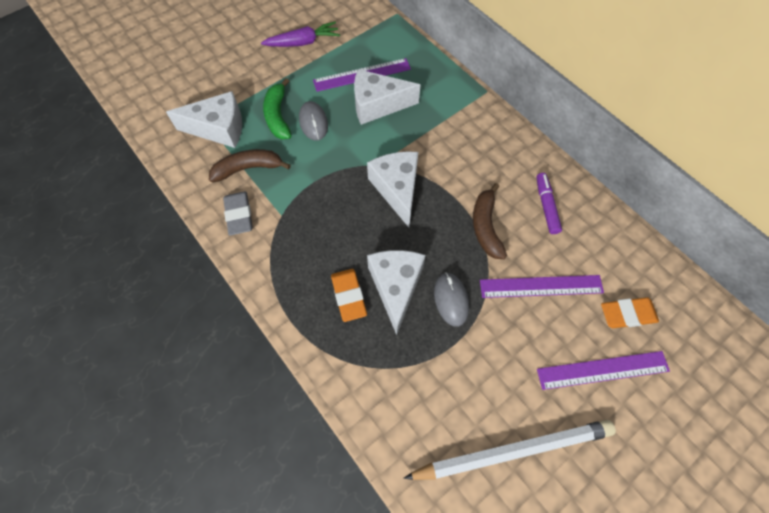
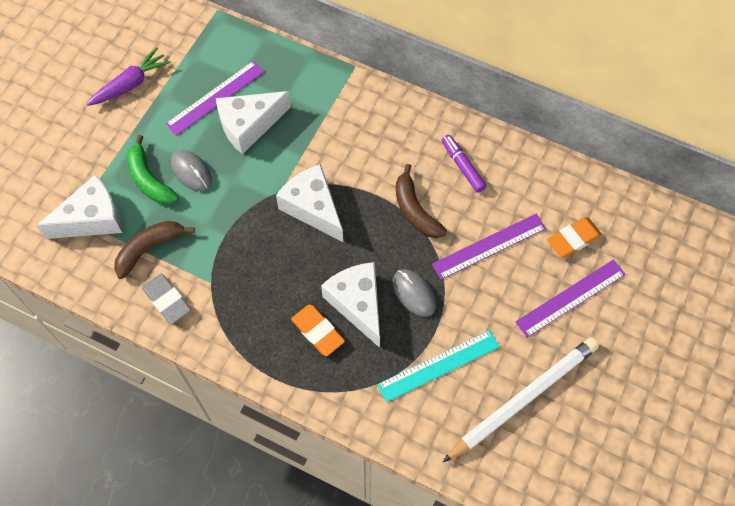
camera: 25 degrees left, 0 degrees up
none -> turquoise ruler [377,330,500,402]

